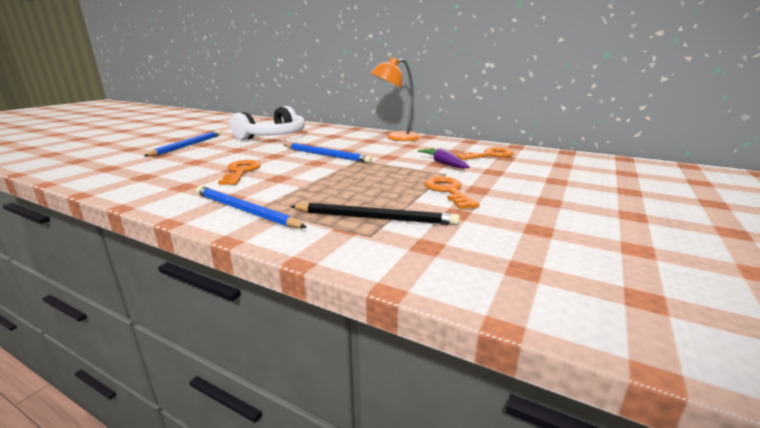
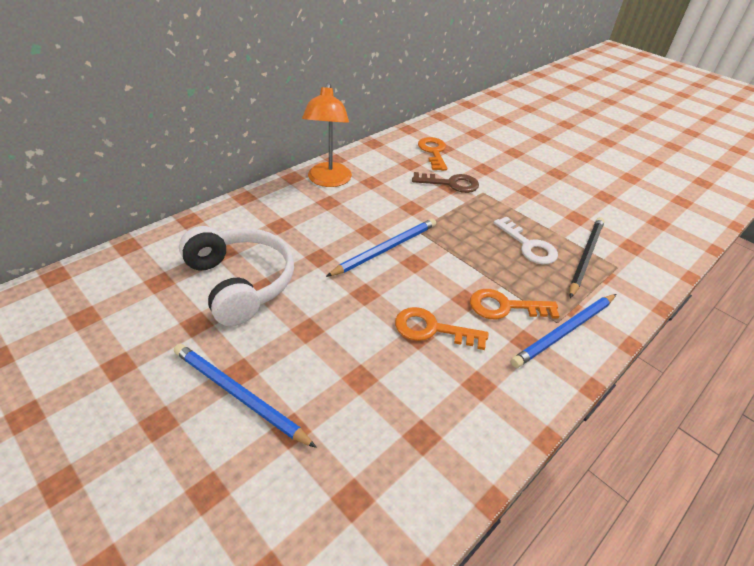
camera: 75 degrees left, 20 degrees up
purple carrot [418,148,470,169] -> brown key [412,172,479,193]
orange key [425,176,479,209] -> orange key moved to [470,289,559,319]
none -> white key [494,216,558,264]

